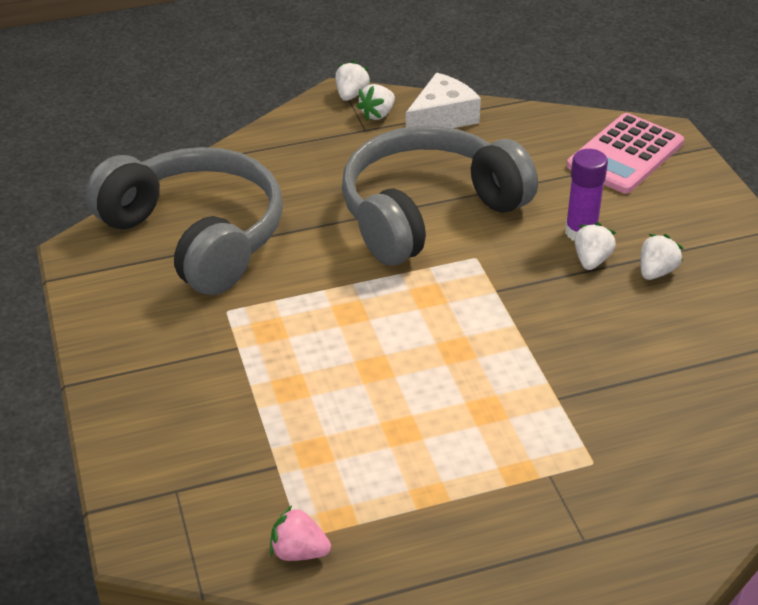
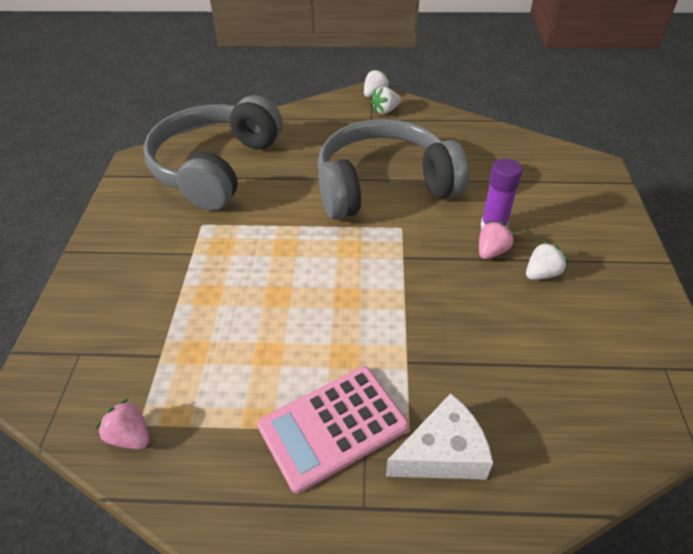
camera: 20 degrees right, 5 degrees up
grey headphones [85,147,283,295] -> grey headphones turned 135 degrees counterclockwise [143,95,283,211]
white cheese [406,73,481,128] -> white cheese moved to [386,393,493,480]
pink calculator [567,113,684,194] -> pink calculator moved to [258,366,409,493]
white strawberry [574,222,616,270] -> pink strawberry [479,221,515,259]

